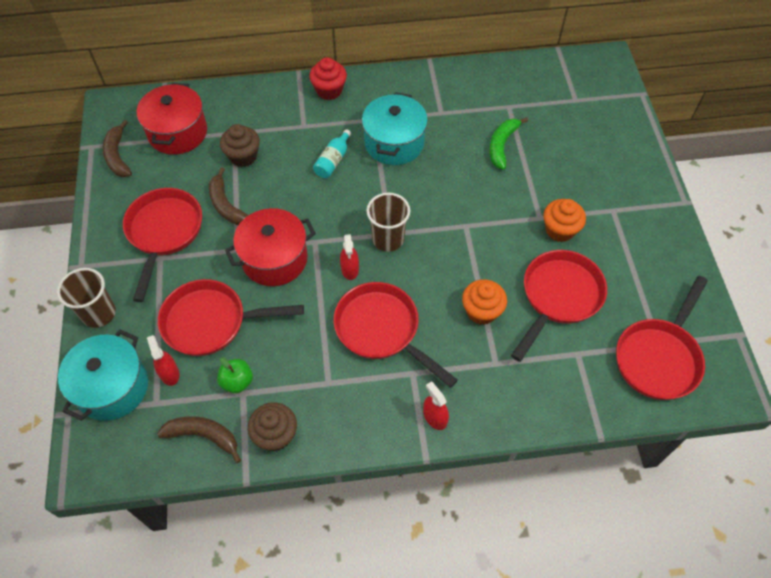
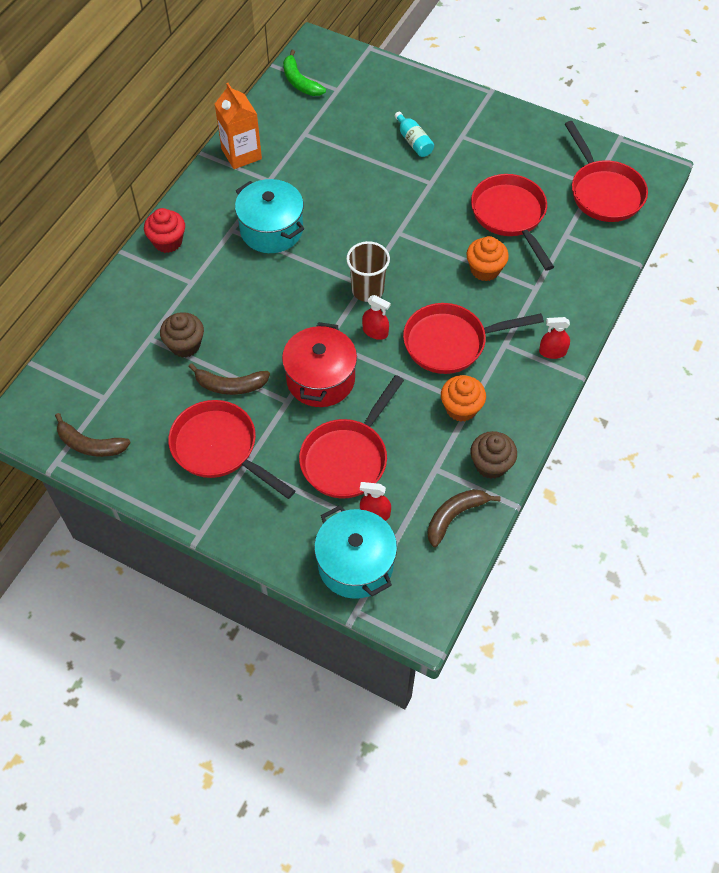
camera: 55 degrees left, 0 degrees up
brown cup [57,268,116,328] -> none
red pot [137,83,207,155] -> none
green apple [217,357,253,393] -> none
turquoise bottle [313,129,351,178] -> turquoise bottle moved to [395,112,434,157]
green banana [489,117,528,170] -> green banana moved to [283,50,326,96]
orange cupcake [543,199,586,242] -> orange cupcake moved to [441,375,486,422]
none -> orange carton [215,83,262,169]

